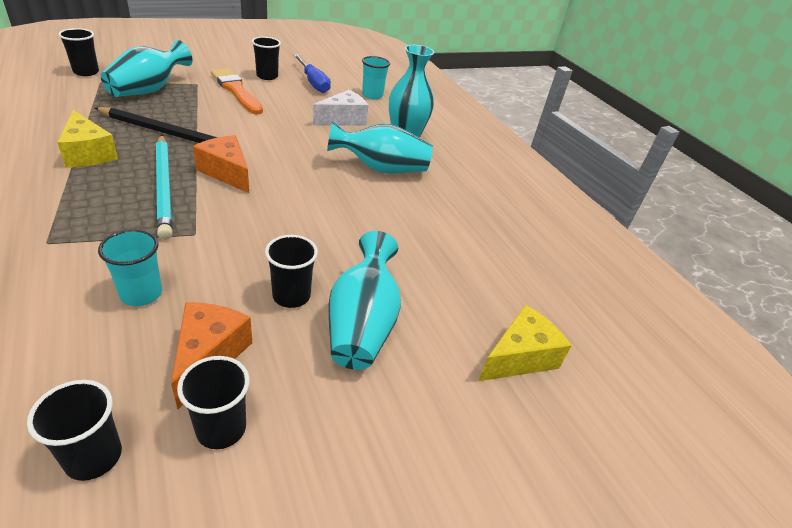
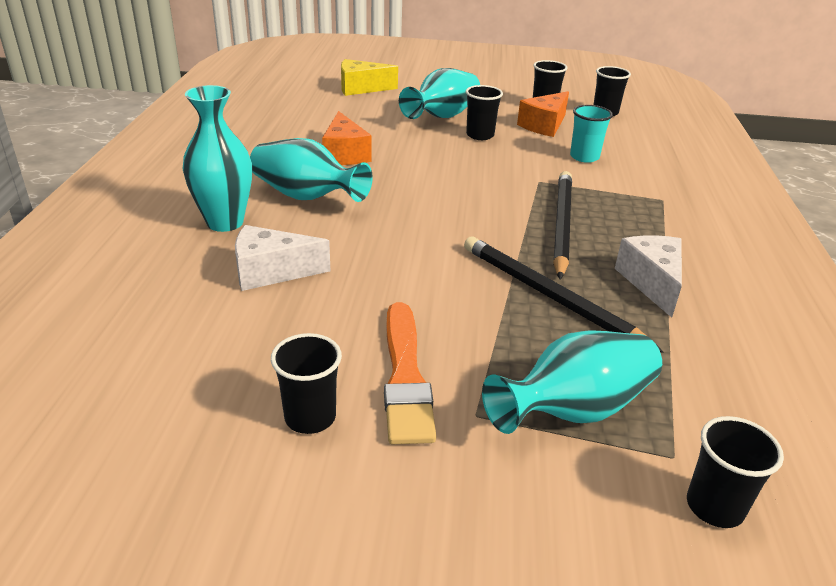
camera: 145 degrees left, 5 degrees down
yellow cheese [57,110,118,168] -> white cheese [615,235,682,318]
turquoise pencil [156,135,173,240] -> black pencil [553,171,572,279]
orange cheese [193,135,249,193] -> orange cheese moved to [322,111,372,165]
blue screwdriver [294,55,331,93] -> none
turquoise cup [362,56,390,99] -> none

